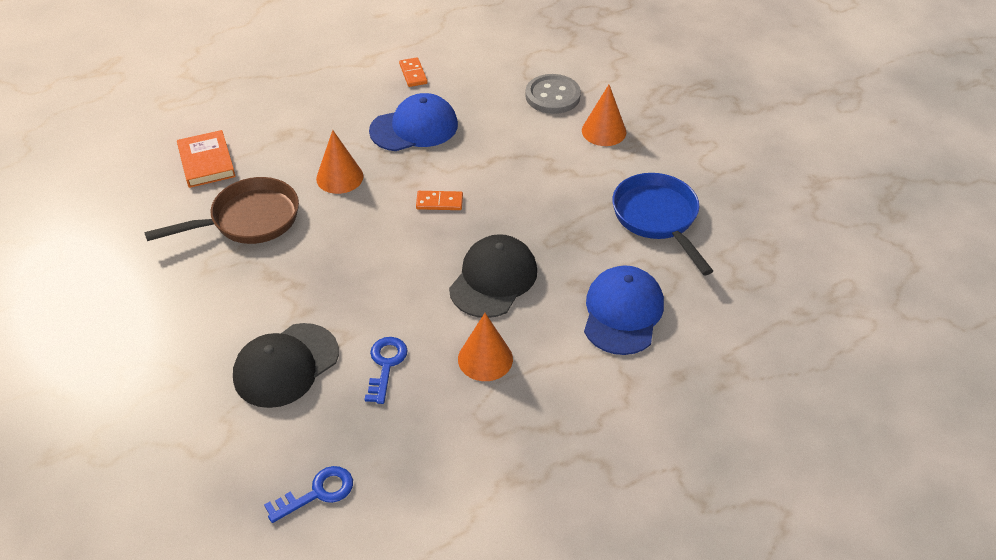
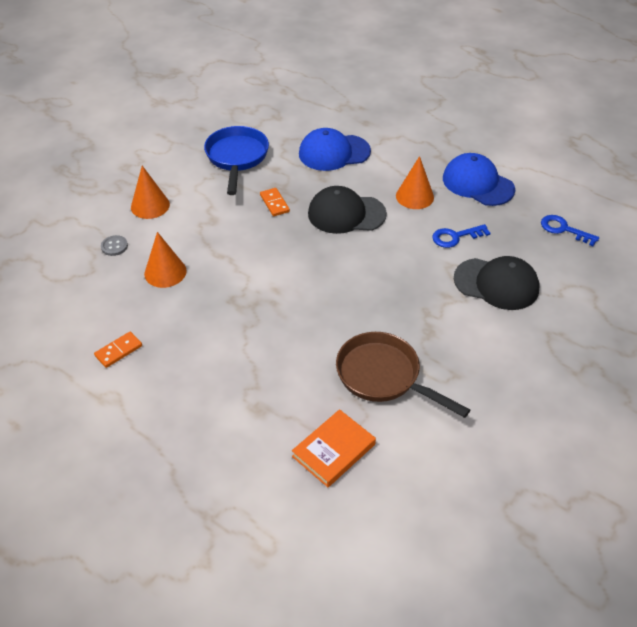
camera: 115 degrees left, 0 degrees up
orange cone [316,130,363,194] -> orange cone moved to [144,232,187,288]
blue cap [369,93,458,151] -> blue cap moved to [443,153,515,206]
orange domino [416,191,463,210] -> orange domino moved to [260,188,290,216]
grey button [525,74,581,114] -> grey button [101,235,128,256], size x0.51
blue pan [612,173,713,275] -> blue pan turned 135 degrees clockwise [204,126,269,195]

